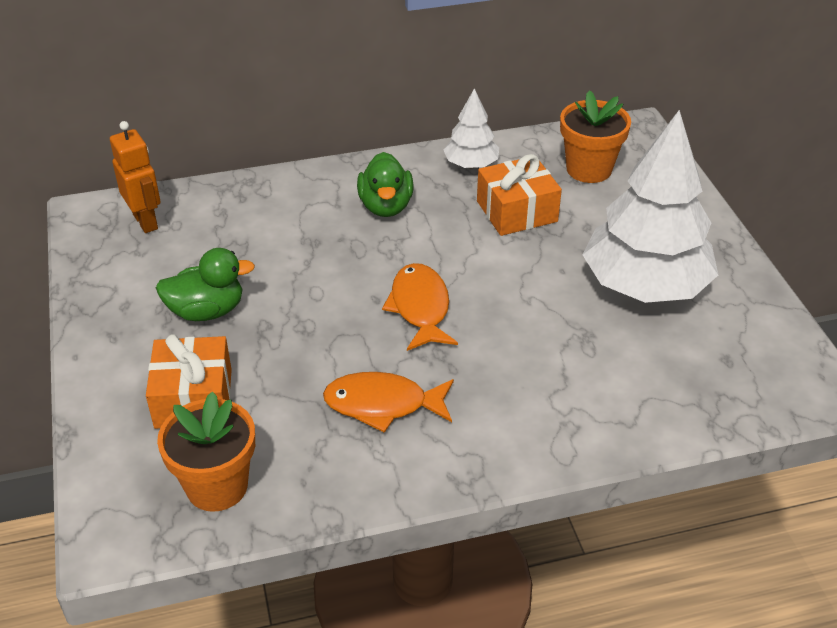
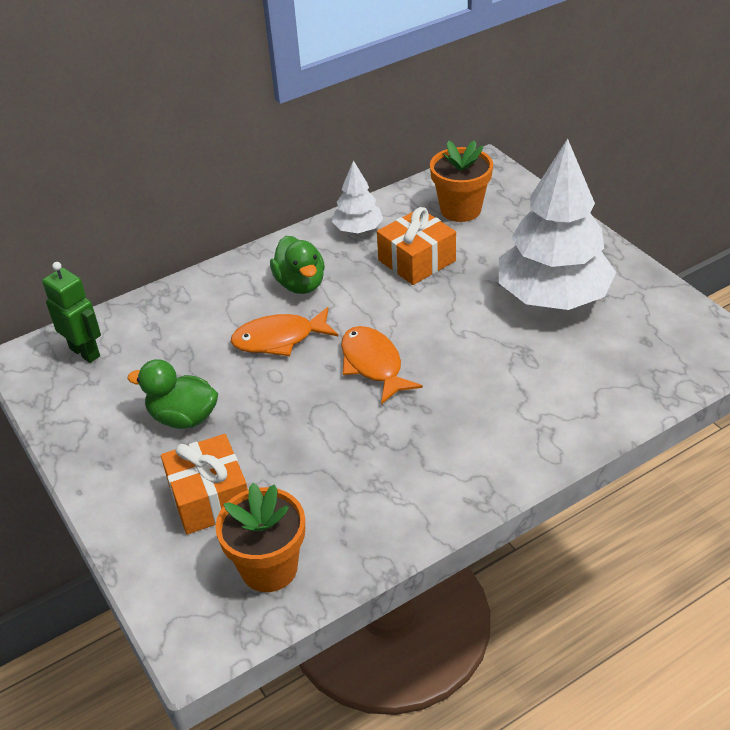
camera: 15 degrees left, 0 degrees up
orange robot [110,121,161,233] -> green robot [42,262,101,363]
green duck [156,248,255,321] -> green duck turned 135 degrees counterclockwise [127,359,218,429]
orange fish [323,372,454,433] -> orange fish moved to [231,307,339,356]

